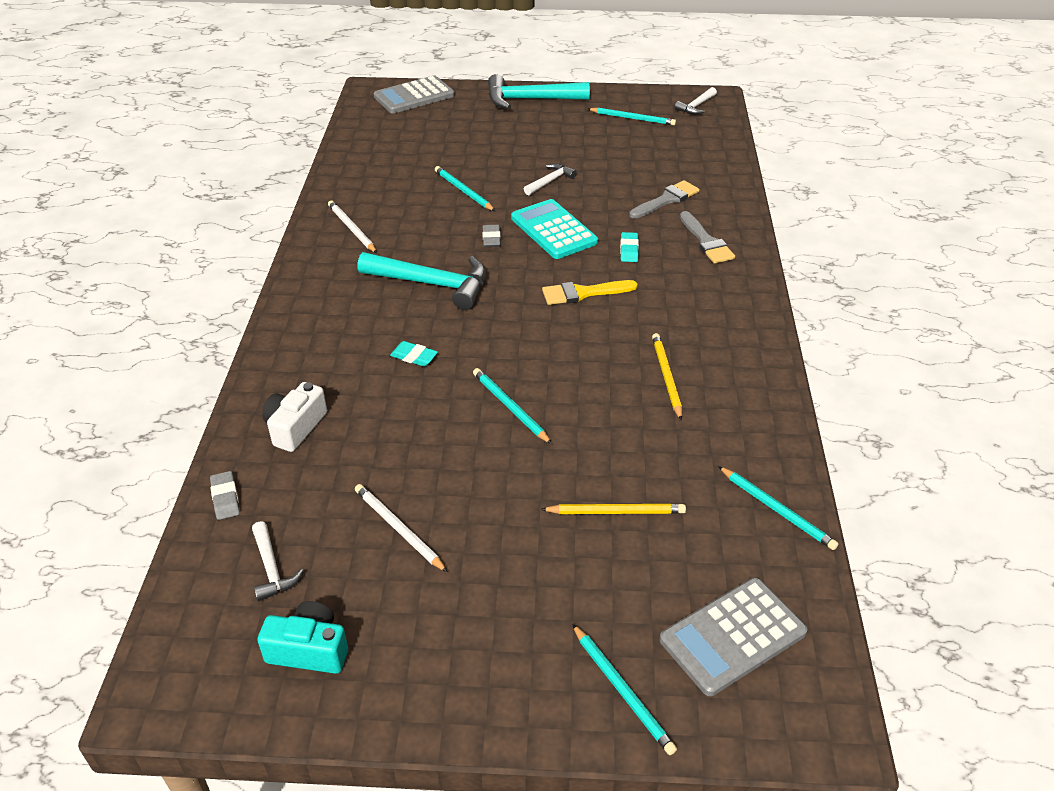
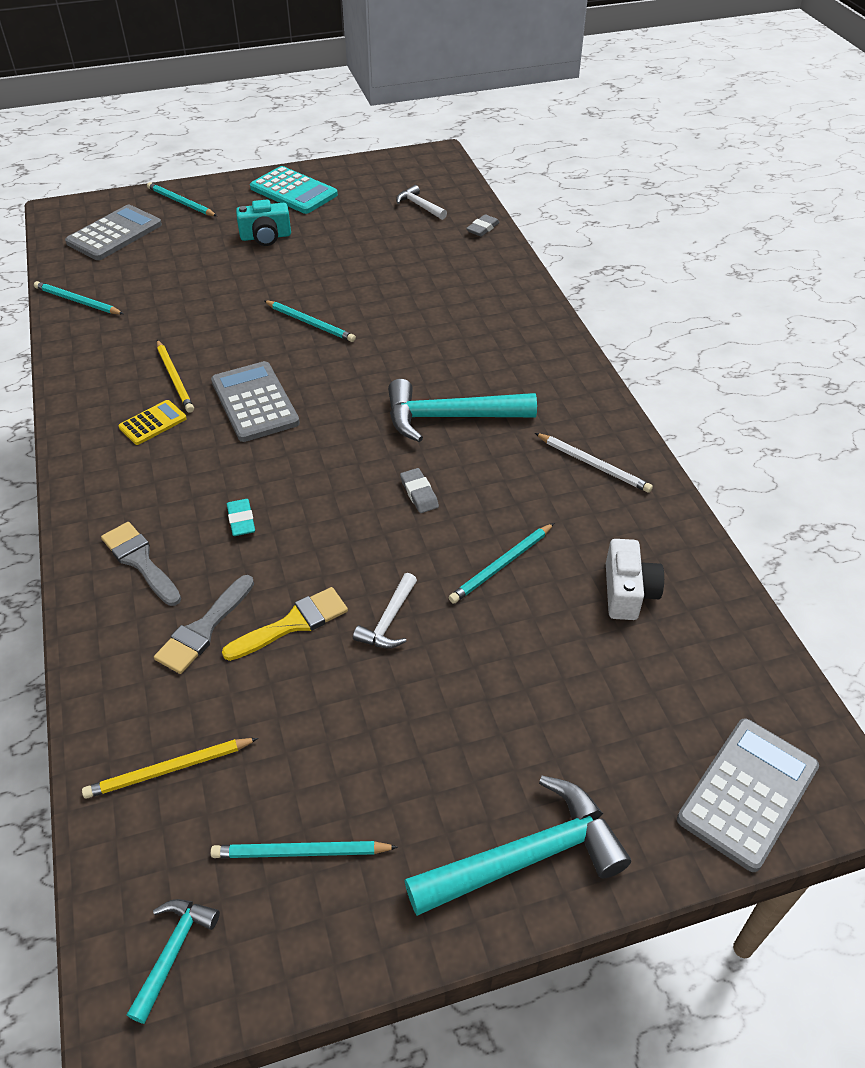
camera: 160 degrees right, 5 degrees up
grey eraser [210,471,240,520] -> grey eraser turned 75 degrees clockwise [466,214,500,237]
turquoise camera [257,601,348,674] -> turquoise camera moved to [236,200,291,246]
white camera [262,382,327,452] -> white camera moved to [606,539,664,620]
white pencil [355,484,448,573] -> none
turquoise eraser [390,341,438,366] -> none
turquoise pencil [435,166,495,211] -> turquoise pencil turned 105 degrees clockwise [448,523,554,604]
turquoise calculator [511,199,598,259] -> turquoise calculator moved to [250,166,338,214]
yellow pencil [540,504,686,514] -> yellow pencil moved to [82,738,258,799]
yellow brush [542,280,638,305] -> yellow brush moved to [222,587,348,661]
white hammer [674,87,717,114] -> turquoise hammer [127,899,220,1024]
none -> yellow calculator [118,400,187,445]
none -> grey calculator [211,361,300,442]

